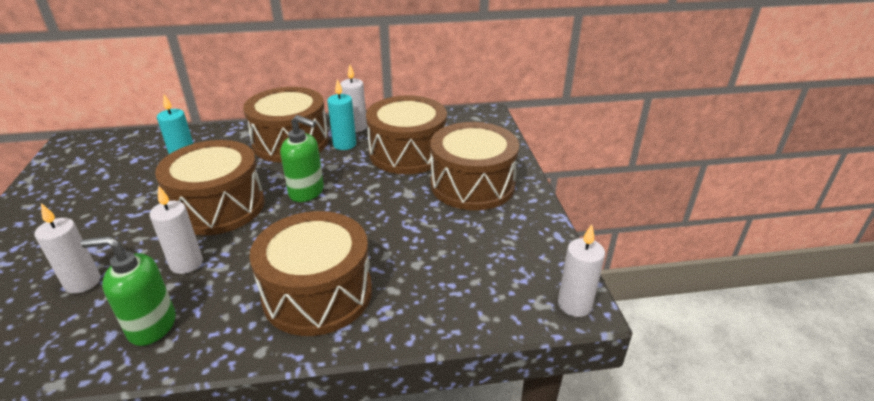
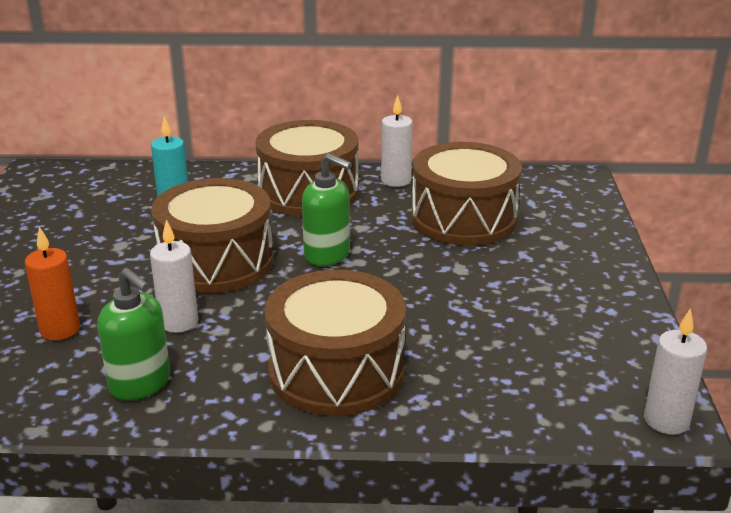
camera: 10 degrees right, 5 degrees down
white candle [34,203,100,294] -> orange candle [25,226,80,340]
green soap dispenser [81,236,176,346] -> green soap dispenser turned 150 degrees counterclockwise [97,268,170,401]
turquoise candle [327,79,356,150] -> none
brown drum [430,122,519,210] -> none

